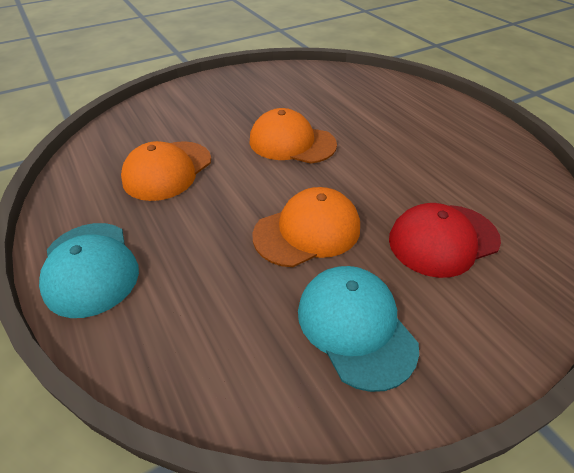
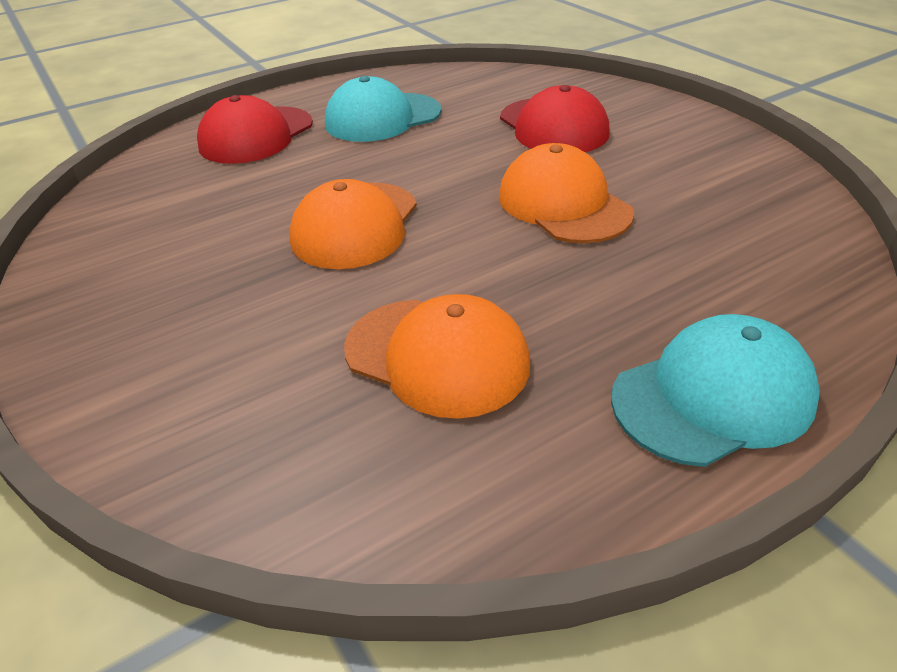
camera: 90 degrees left, 5 degrees down
turquoise cap [298,266,419,392] -> turquoise cap moved to [325,76,441,142]
none -> red cap [197,95,313,164]

